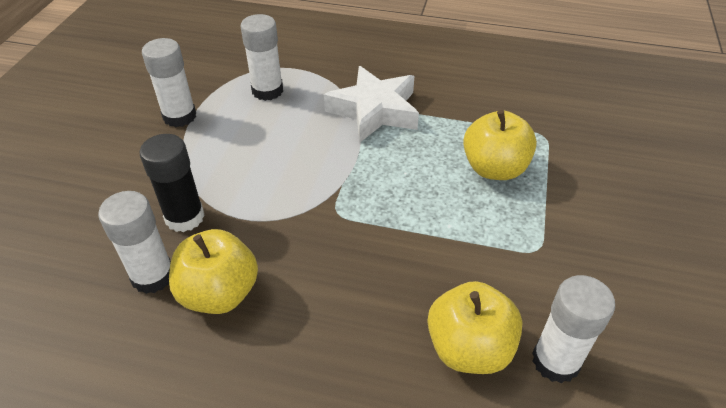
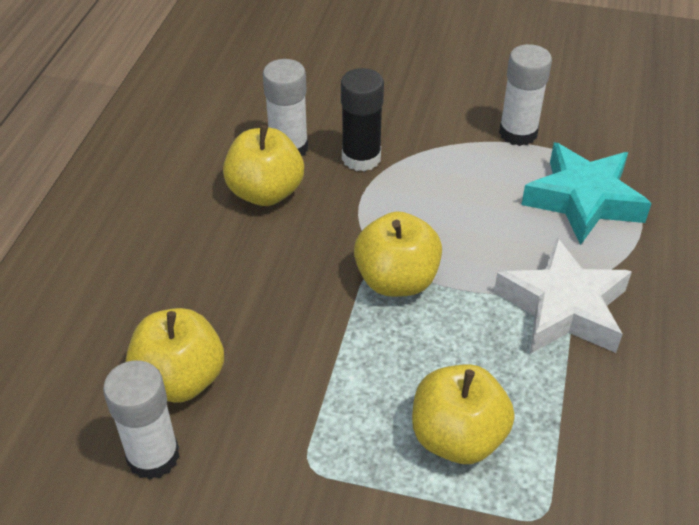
camera: 90 degrees right, 0 degrees up
white glue stick [240,14,283,101] -> turquoise star [521,142,652,245]
none -> yellow apple [354,211,442,297]

